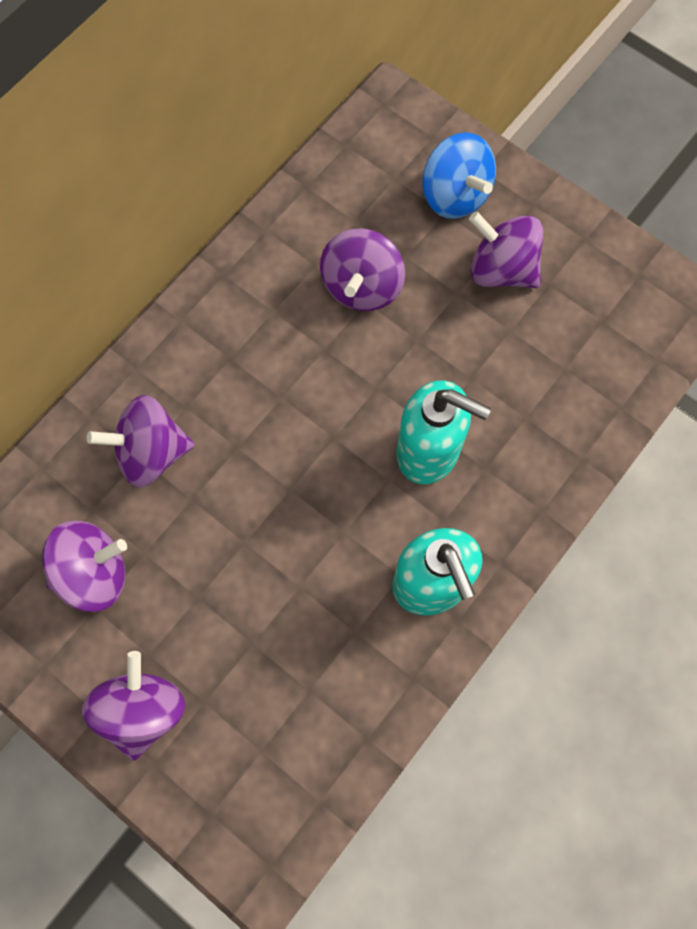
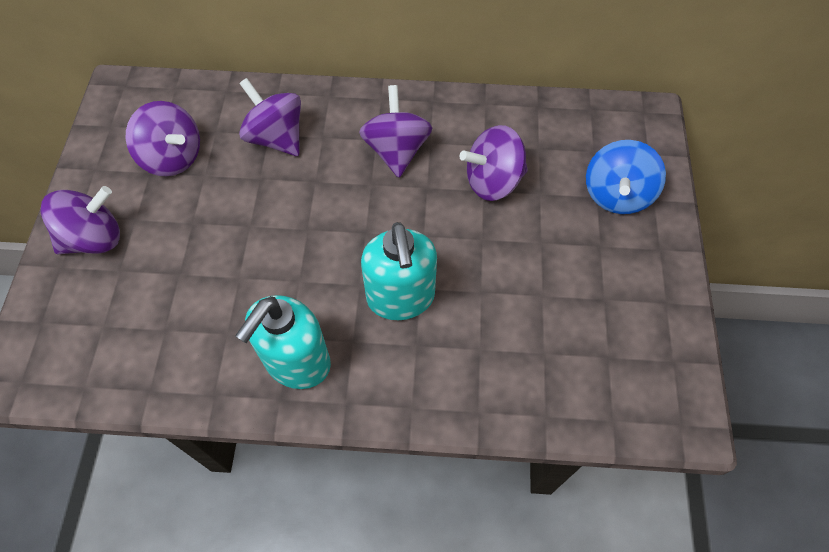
camera: 55 degrees right, 10 degrees down
purple spinning top [469,211,543,288] -> purple spinning top moved to [359,85,432,178]

